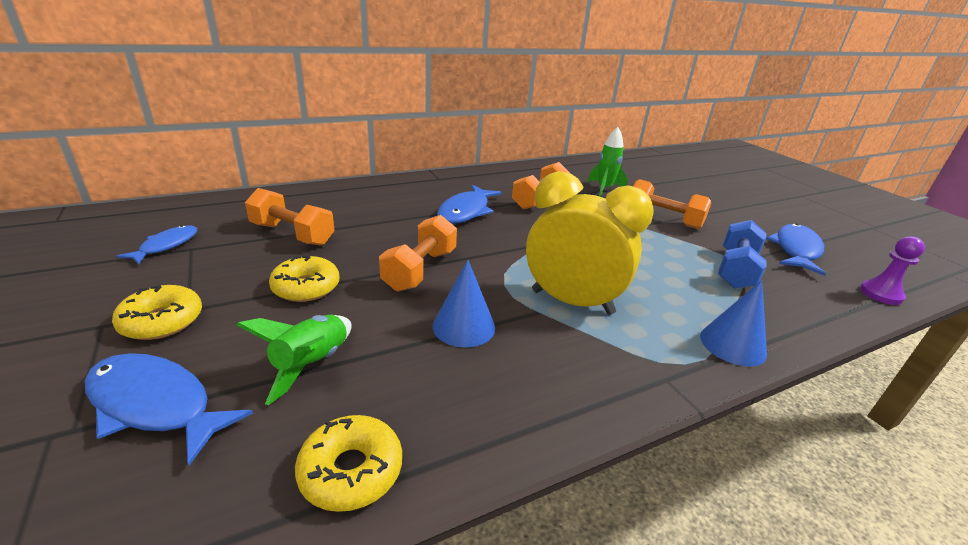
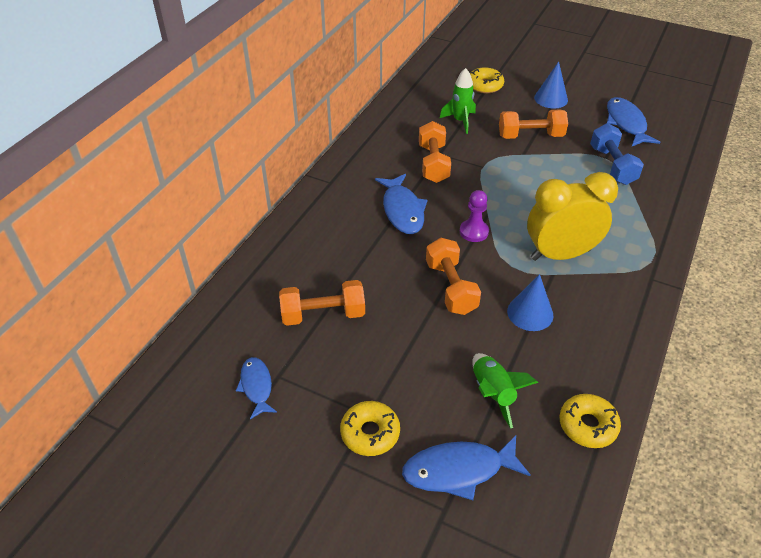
camera: 35 degrees left, 15 degrees up
yellow donut [269,256,339,302] -> yellow donut moved to [470,67,504,93]
blue cone [700,280,767,367] -> blue cone moved to [534,61,568,108]
purple pawn [860,236,925,305] -> purple pawn moved to [460,190,489,242]

